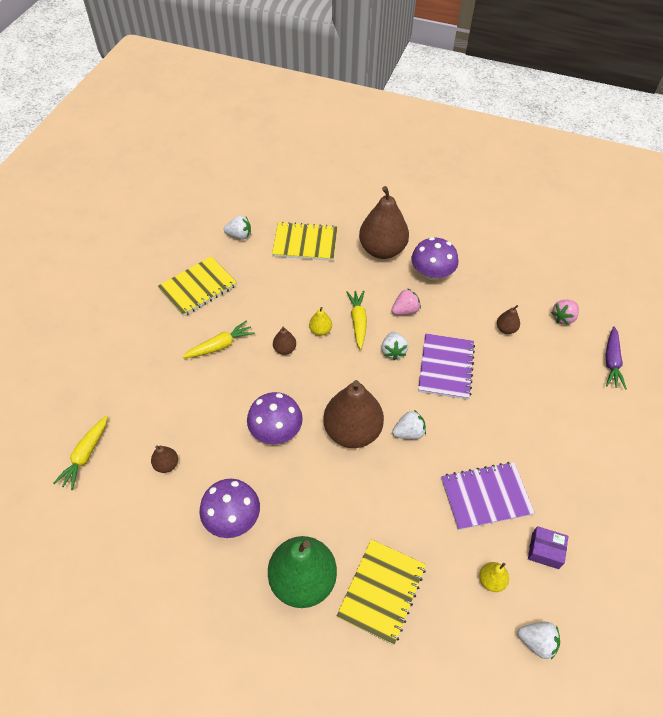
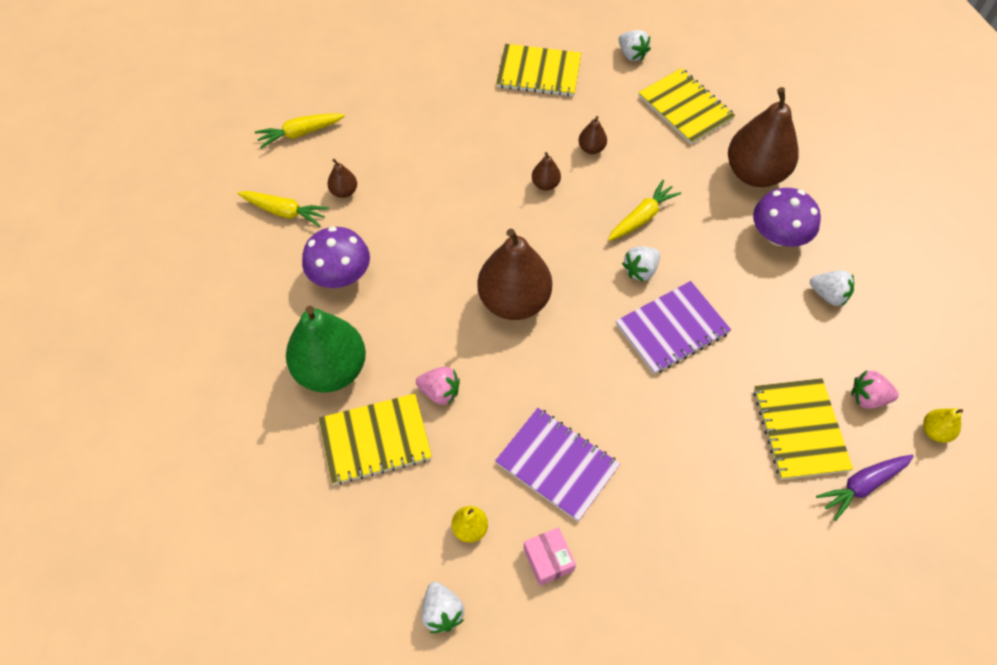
camera: 50 degrees right, 5 degrees up
yellow carrot [182,321,255,358] -> yellow carrot moved to [237,191,329,227]
purple mushroom [247,392,303,444] -> none
yellow pear [309,307,332,336] -> yellow pear moved to [923,408,963,443]
pink strawberry [392,288,421,315] -> pink strawberry moved to [416,367,460,405]
white strawberry [392,410,426,439] -> white strawberry moved to [810,270,854,307]
brown pear [497,305,520,334] -> brown pear moved to [579,116,607,154]
purple box [528,526,568,569] -> pink box [523,527,576,586]
none -> yellow notebook [753,378,853,480]

